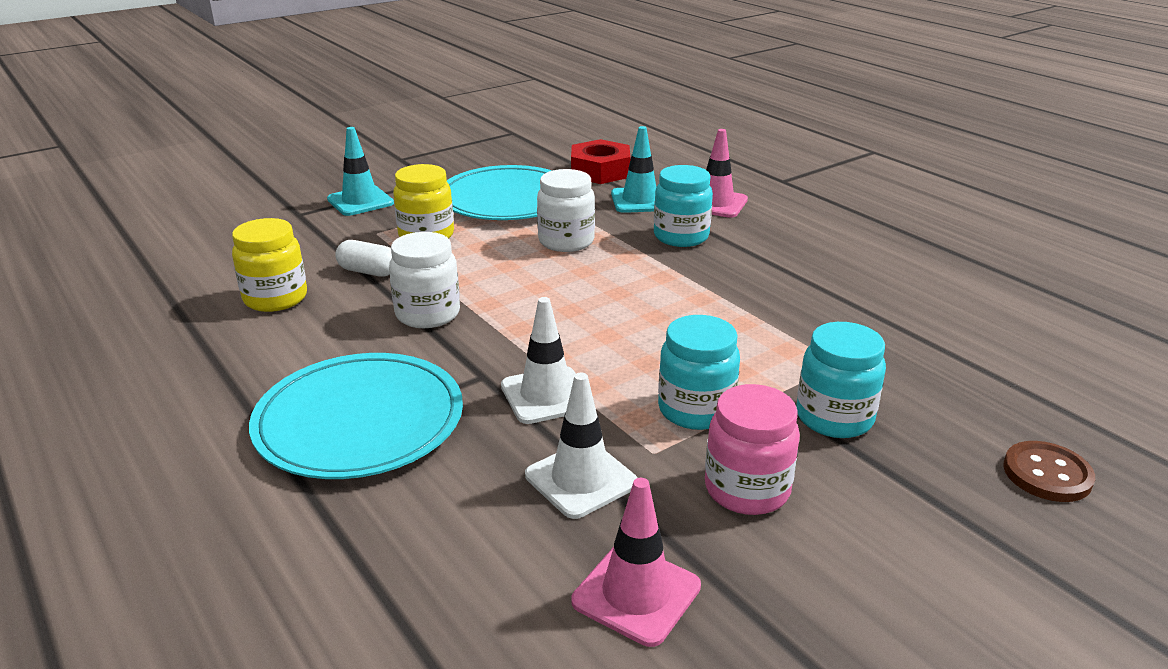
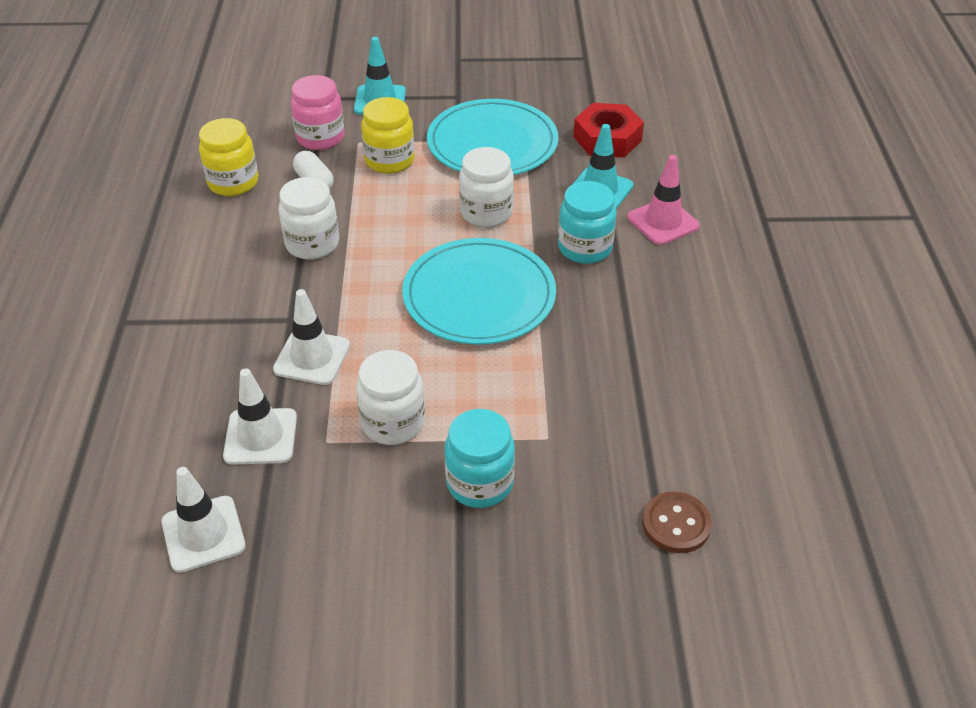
camera: 35 degrees right, 15 degrees up
turquoise plate [249,353,463,479] -> turquoise plate moved to [402,238,556,344]
pink traffic cone [571,478,701,647] -> white traffic cone [162,467,246,573]
turquoise jar [658,315,740,430] -> white jar [356,350,425,445]
pink jar [705,384,800,515] -> pink jar moved to [291,75,345,150]
brown button [1003,441,1095,502] -> brown button moved to [642,491,712,553]

